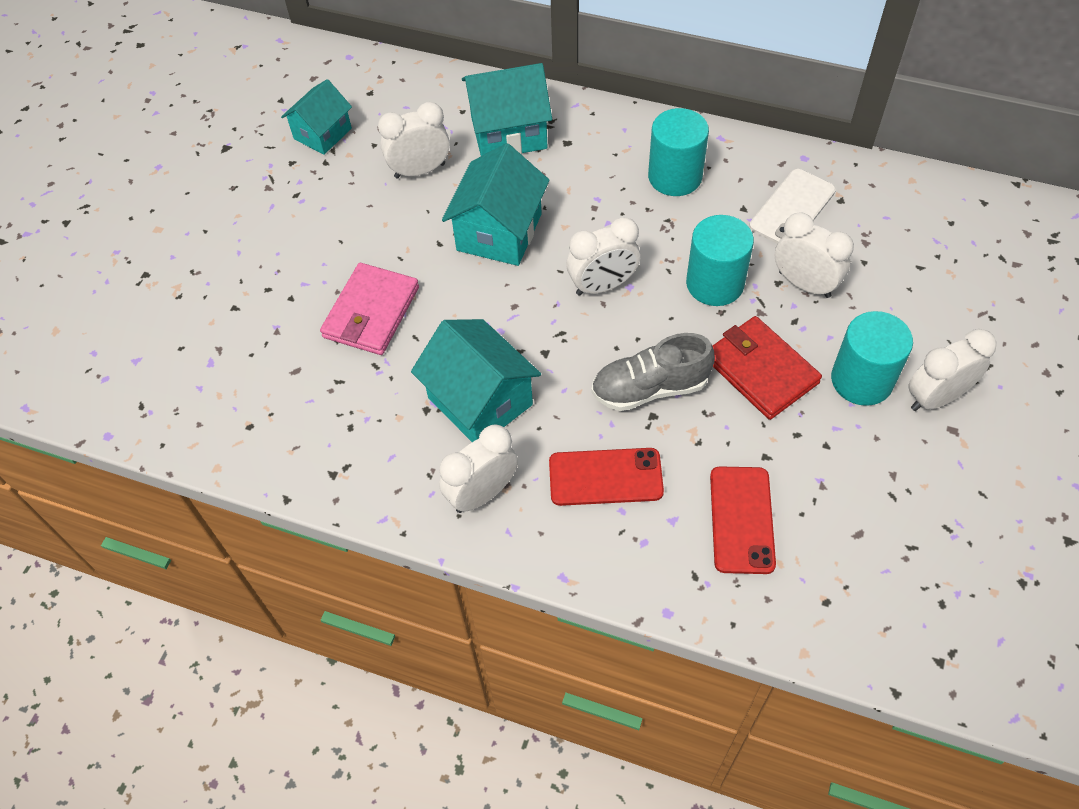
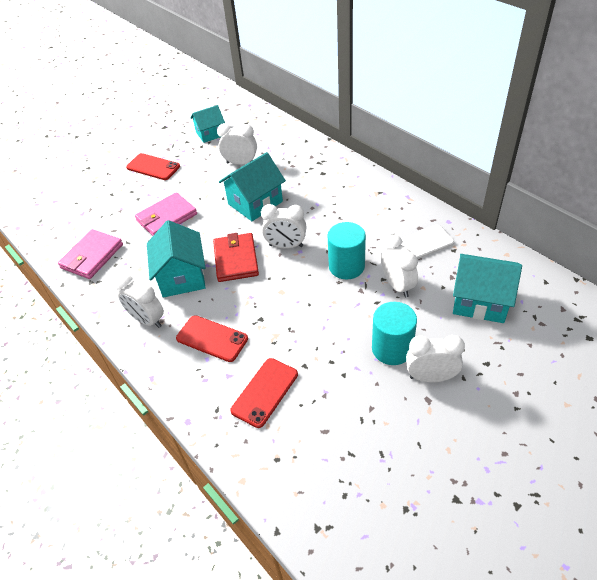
camera: 30 degrees right, 10 degrees down
white clock [439,424,518,513] -> white clock turned 135 degrees counterclockwise [114,274,164,328]
turquoise house [462,63,552,156] -> turquoise house moved to [453,254,522,323]
grey shoe [591,333,715,411] -> none
turquoise cylinder [648,108,709,196] -> none
red wallet [713,316,822,420] -> red wallet moved to [213,233,259,282]
none -> pink wallet [58,229,123,279]
none -> red phone [126,153,180,180]

